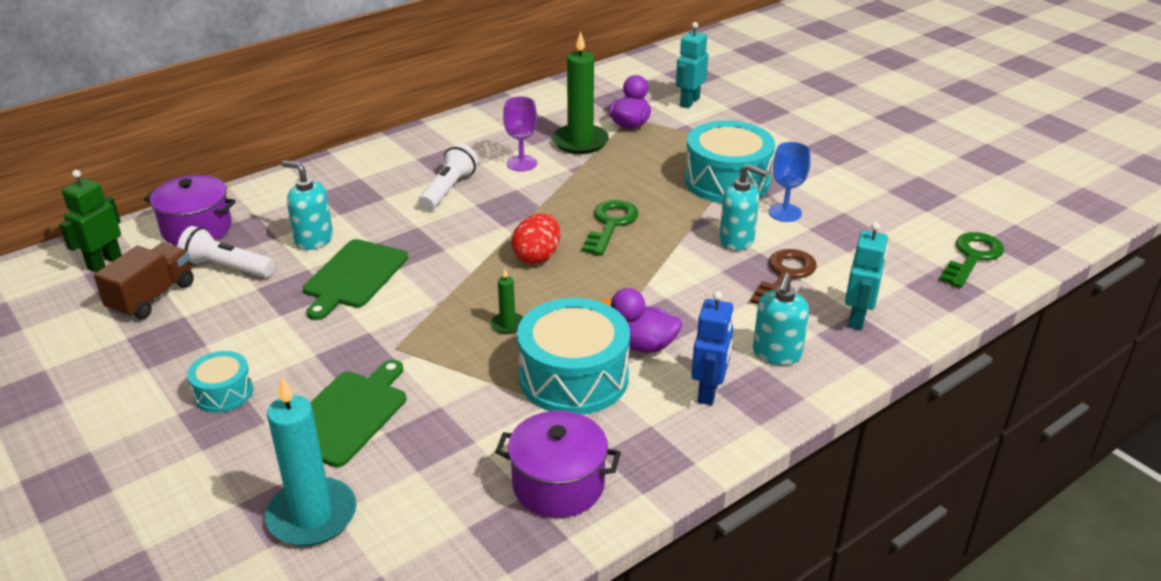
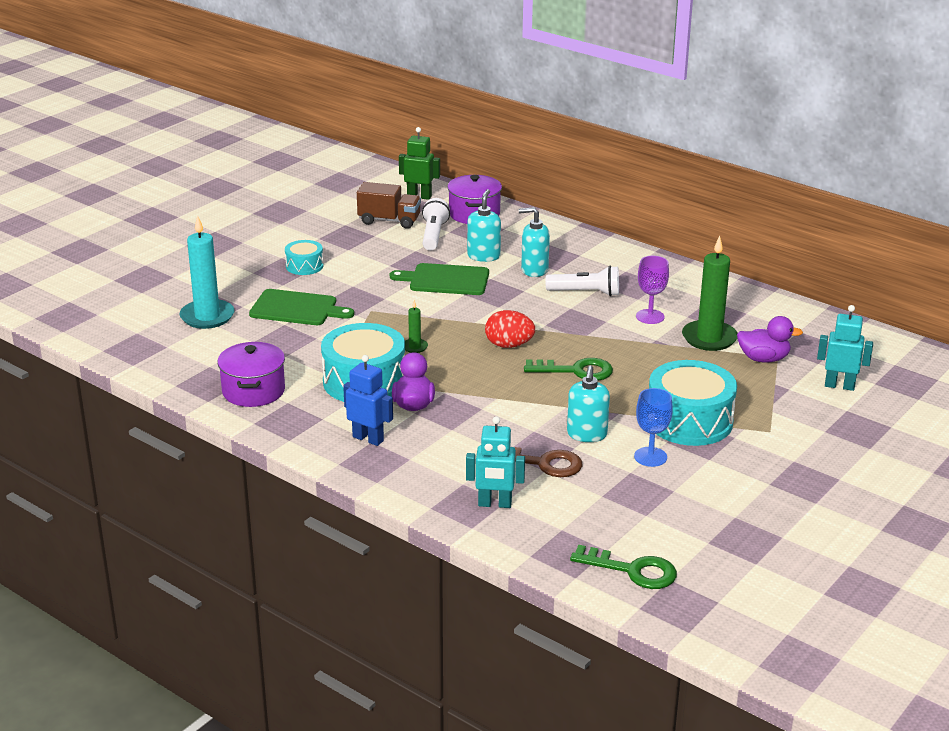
camera: 75 degrees right, 5 degrees down
blue robot [691,291,734,405] -> blue robot turned 150 degrees counterclockwise [343,355,393,446]
turquoise soap dispenser [753,273,809,365] -> turquoise soap dispenser moved to [519,207,550,277]

